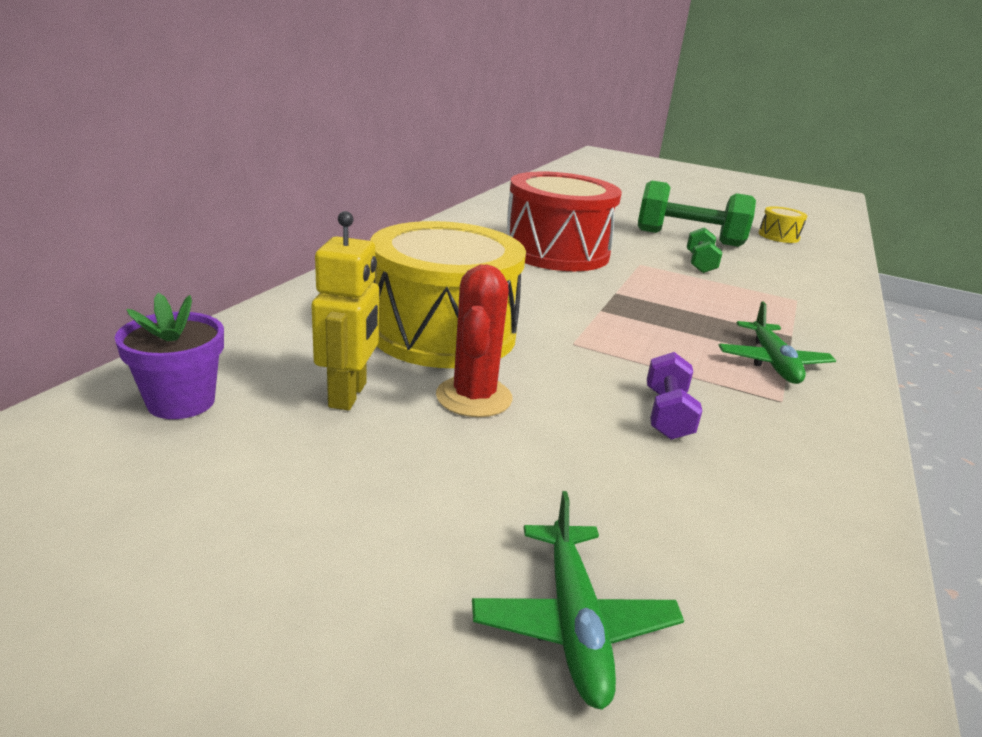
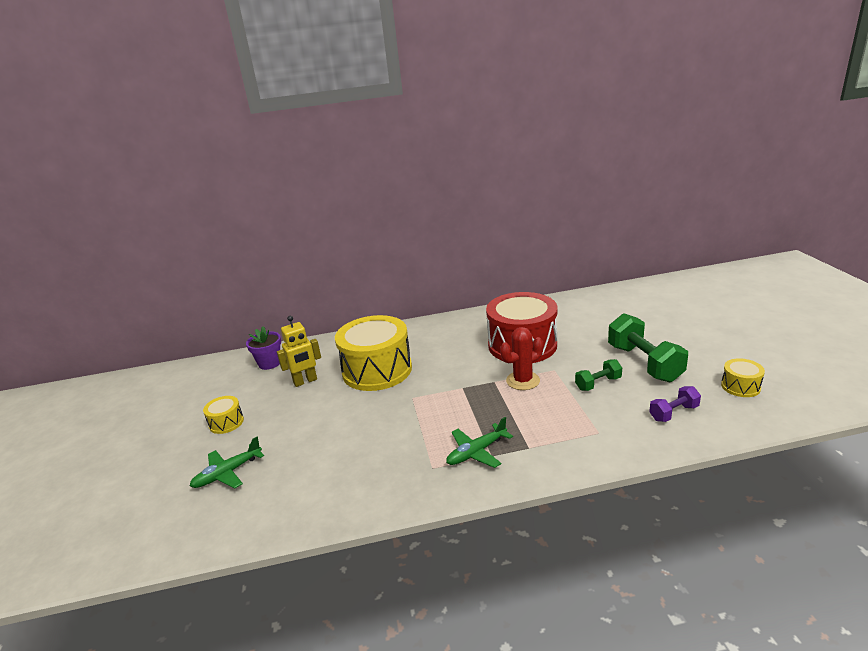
camera: 60 degrees right, 0 degrees up
red cactus [436,265,513,417] -> red cactus moved to [500,327,543,390]
purple dumbbell [647,352,702,440] -> purple dumbbell moved to [649,386,701,422]
none -> yellow drum [203,396,244,434]

